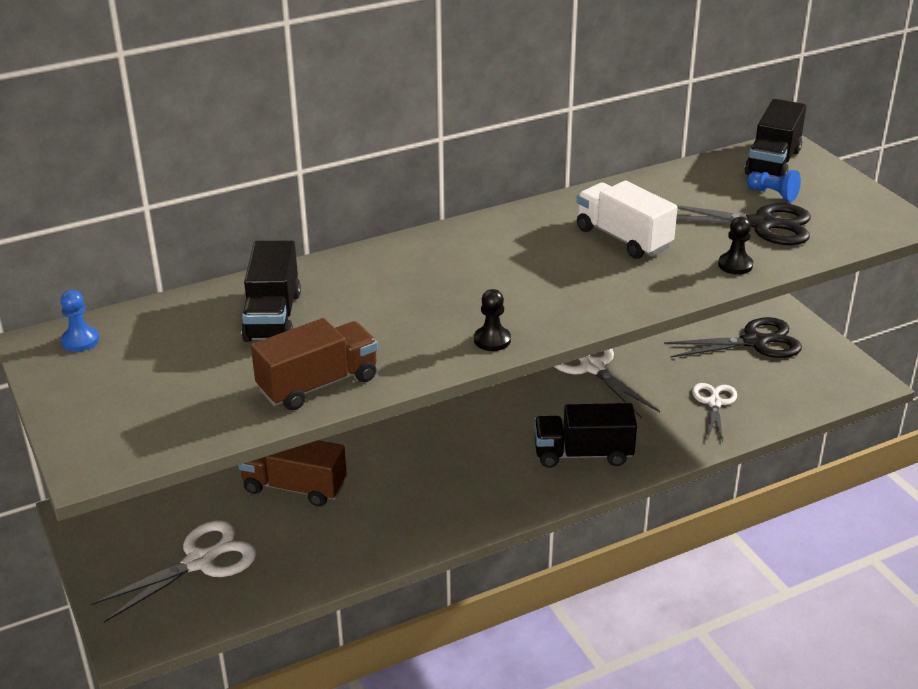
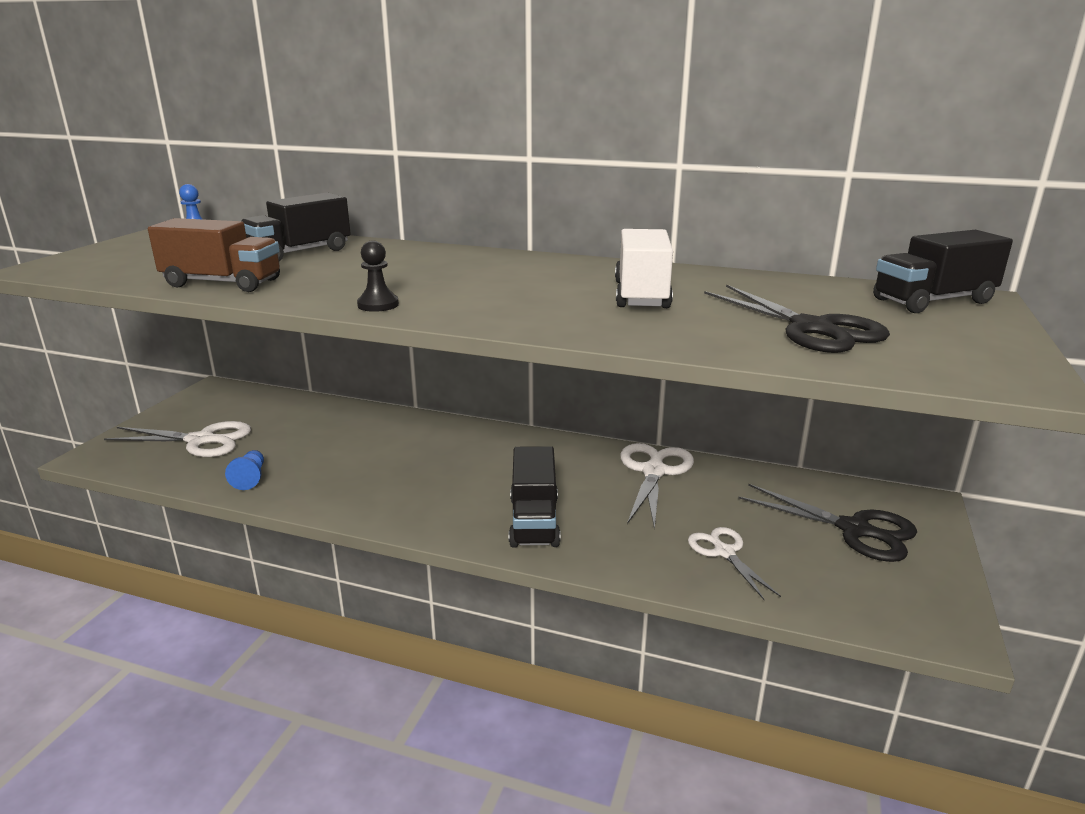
camera: 45 degrees right, 10 degrees down
brown truck [238,440,347,507] -> none
black truck [534,403,637,468] -> black truck turned 135 degrees counterclockwise [509,446,561,548]
white scissors [692,383,737,442] -> white scissors turned 75 degrees counterclockwise [688,527,781,600]
black pawn [718,217,753,275] -> none
blue pawn [746,170,801,202] -> blue pawn moved to [225,450,264,490]

